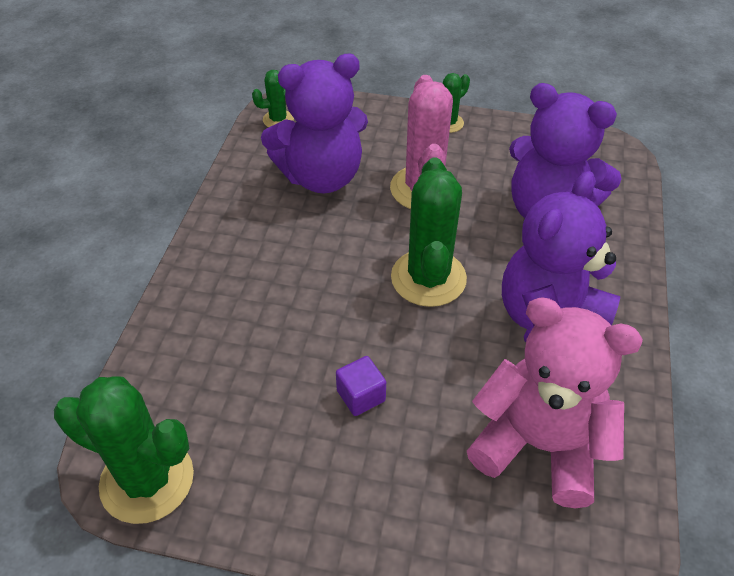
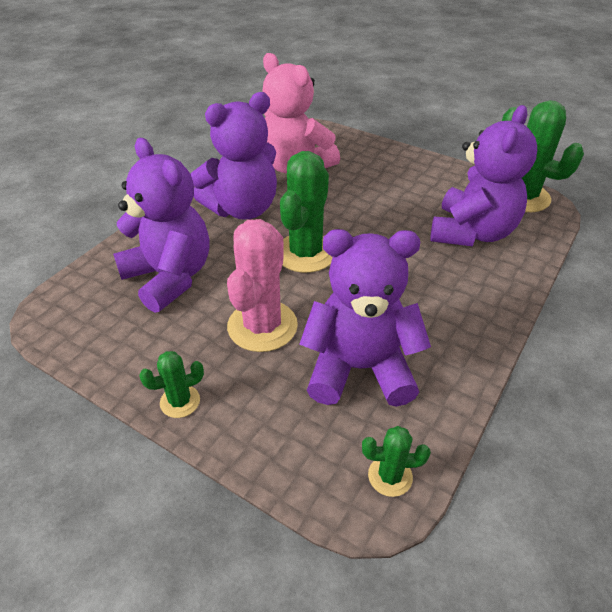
camera: 160 degrees left, 5 degrees down
purple cube [336,356,386,416] -> none
none -> purple teddy bear [431,105,537,246]

